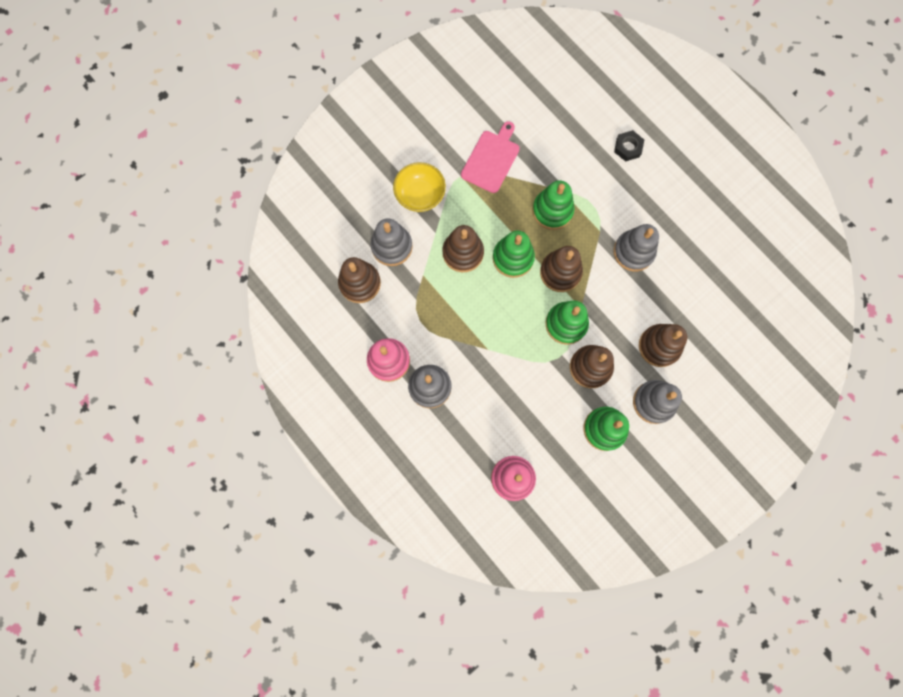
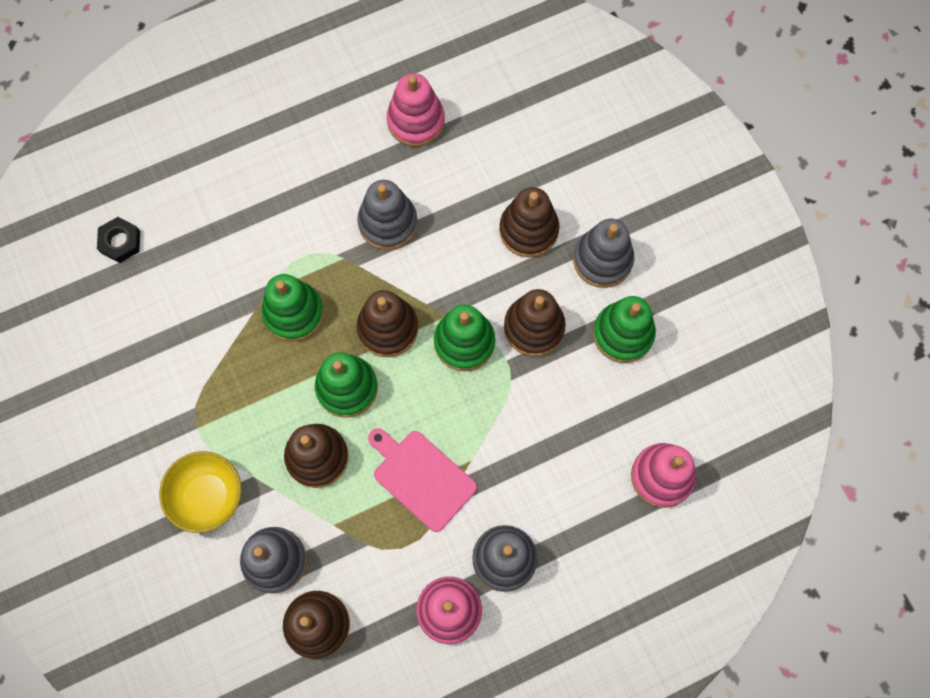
camera: 75 degrees left, 5 degrees down
pink cutting board [461,121,520,193] -> pink cutting board moved to [368,428,477,532]
black nut [614,130,644,162] -> black nut moved to [97,217,140,263]
none -> pink stacking toy [387,73,445,147]

